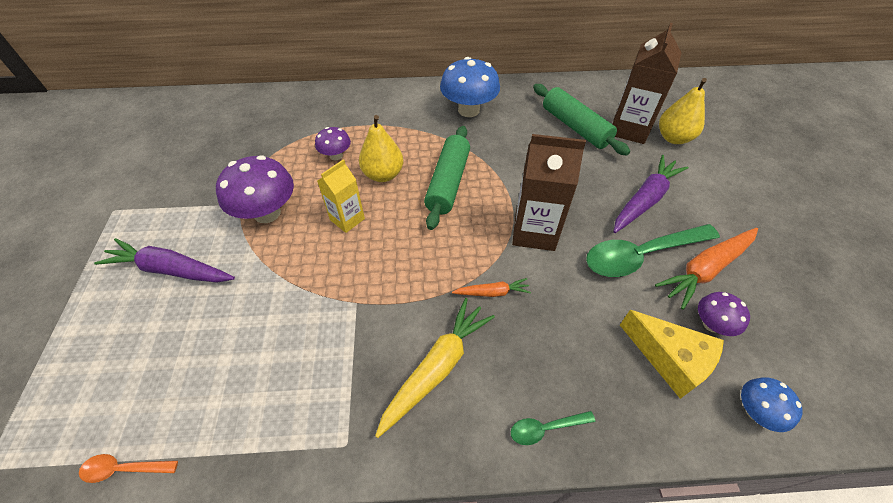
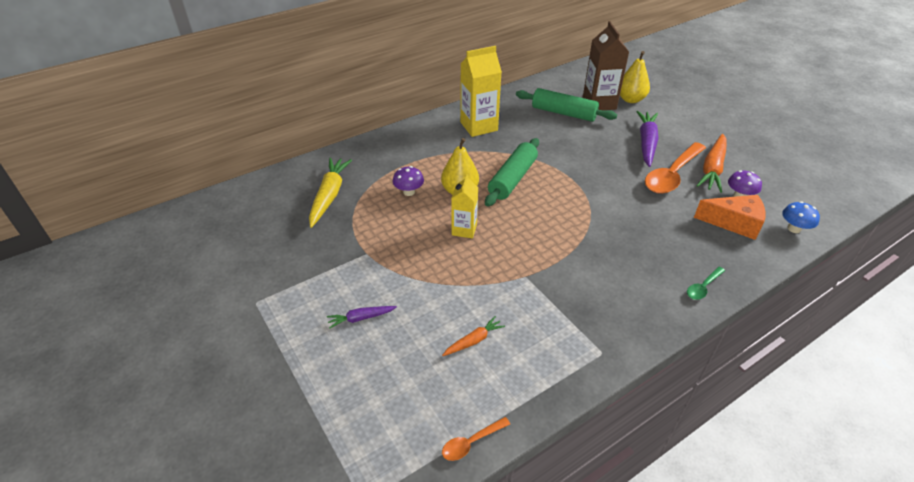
camera: 30 degrees left, 10 degrees down
purple carrot [94,238,235,283] -> purple carrot [327,306,397,329], size x0.53
purple mushroom [216,155,294,223] -> none
yellow carrot [375,298,495,438] -> yellow carrot moved to [309,158,352,228]
green rolling pin [424,126,470,230] -> green rolling pin turned 45 degrees clockwise [485,138,539,206]
blue mushroom [440,57,500,117] -> yellow carton [460,46,502,137]
orange carrot [452,278,531,297] -> orange carrot moved to [442,316,505,356]
brown carton [512,134,586,251] -> none
green spoon [586,224,720,277] -> orange spoon [645,142,706,194]
yellow cheese [620,310,724,399] -> orange cheese [694,195,766,240]

